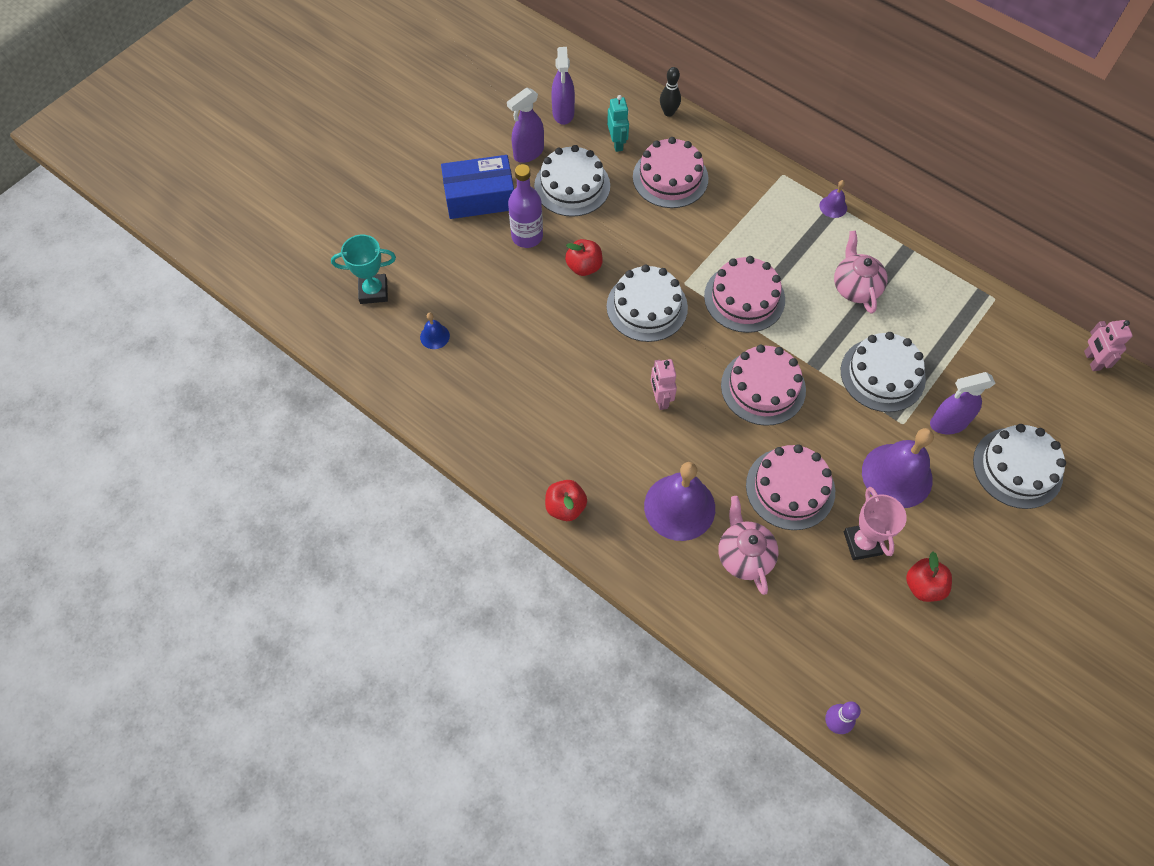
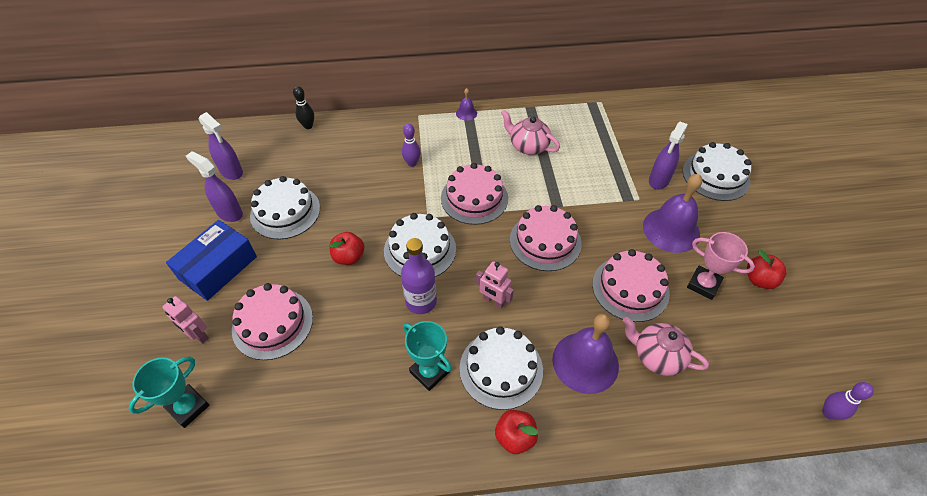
camera: 45 degrees left, 10 degrees down
blue bell [420,313,450,349] -> none
purple spray bottle [507,88,544,163] -> purple spray bottle turned 120 degrees clockwise [186,151,243,222]
purple bottle [508,164,543,248] -> purple bottle moved to [401,238,437,314]
turquoise robot [607,95,629,152] -> none
pink cake [633,137,708,208] -> pink cake moved to [232,283,313,360]
white cake [841,332,926,412] -> white cake moved to [460,326,543,410]
pink robot [1084,320,1133,371] -> pink robot moved to [163,296,209,344]
none -> purple bowling pin [402,124,421,167]
none -> turquoise trophy [403,321,452,391]

